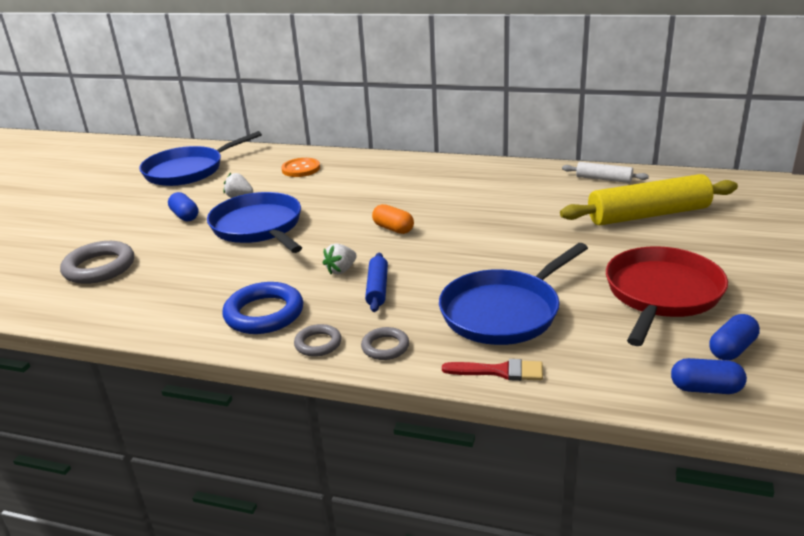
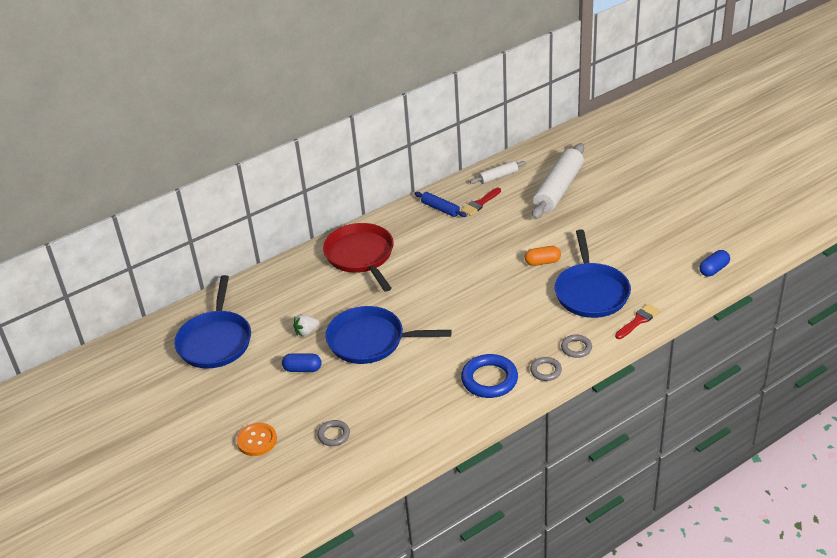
camera: 50 degrees left, 10 degrees up
grey ring [60,241,134,284] -> grey ring [317,420,350,446], size x0.55
orange button [281,158,320,177] -> orange button moved to [237,423,277,456]
white strawberry [323,243,357,274] -> none
blue rolling pin [365,253,388,312] -> blue rolling pin moved to [414,192,467,217]
orange capsule [372,204,414,234] -> orange capsule moved to [525,246,561,266]
yellow rolling pin [560,174,738,225] -> white rolling pin [532,143,584,219]
red pan [606,246,728,346] -> red pan moved to [323,223,394,292]
blue capsule [710,314,760,360] -> none
none -> red brush [461,187,501,216]

